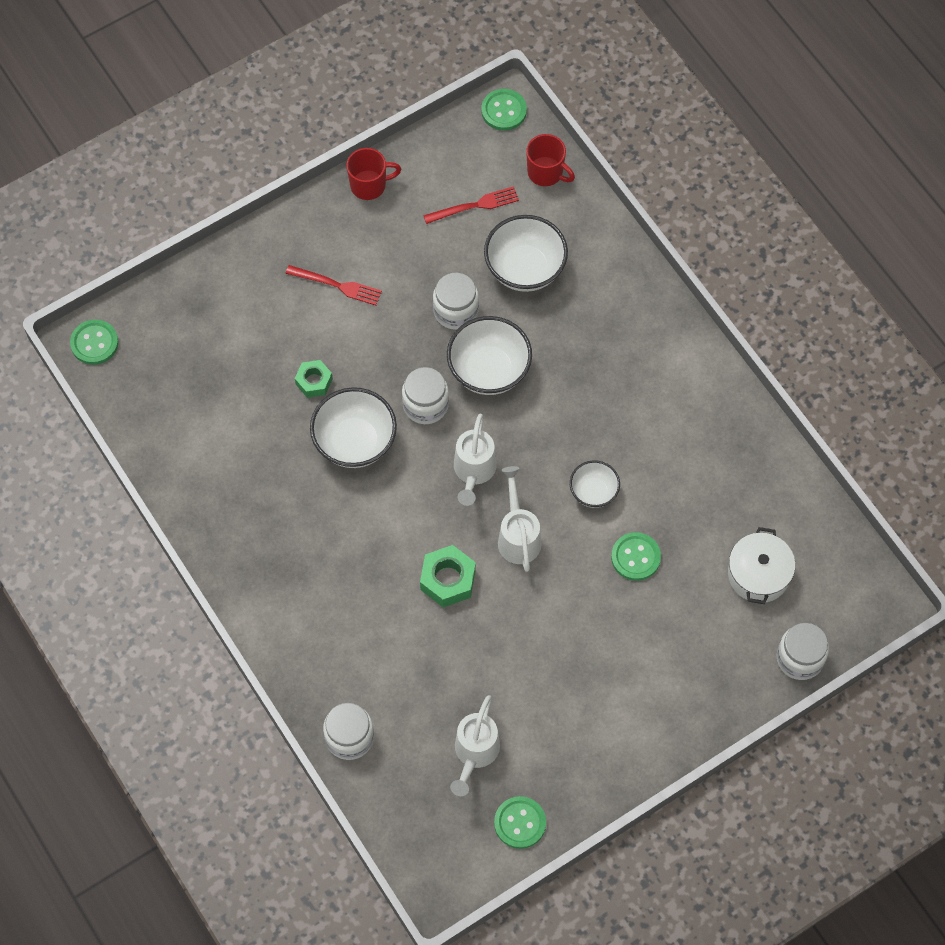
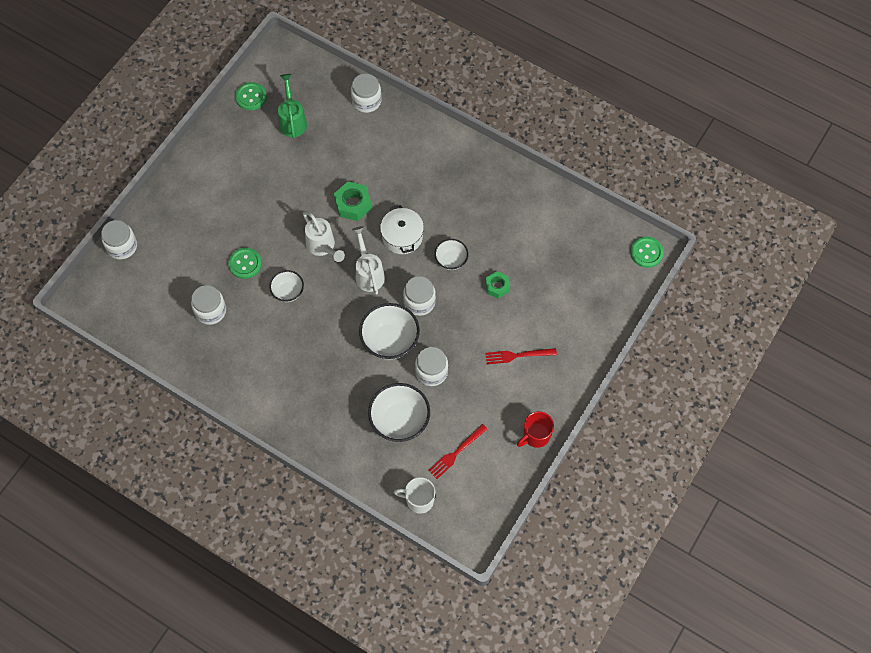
camera: 155 degrees right, 0 degrees up
white bowl [310,387,397,468] -> white bowl [434,239,468,270], size x0.58
white watering can [450,695,500,796] -> green watering can [278,74,307,138]
green button [481,89,527,131] -> none
red mug [526,134,575,186] -> white mug [394,477,435,514]
white pot [728,527,795,604] -> white pot moved to [380,205,424,254]
none -> white jar [191,285,226,325]

